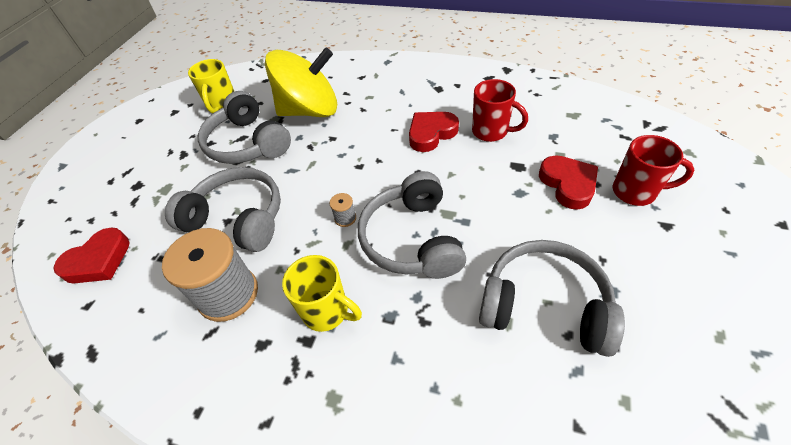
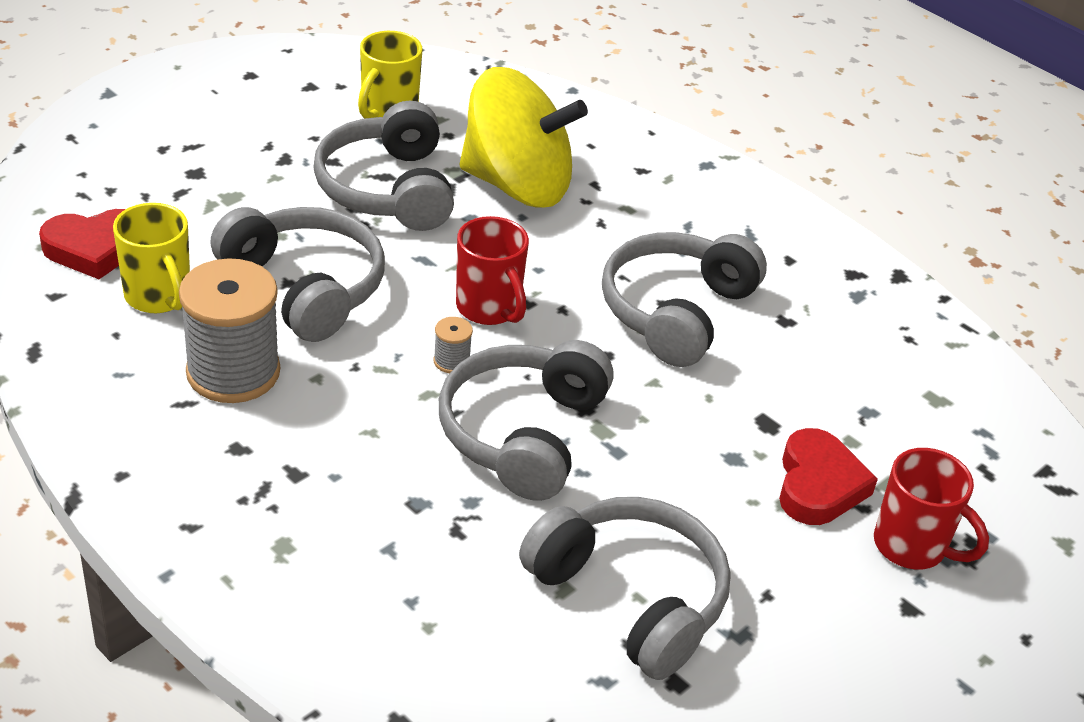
camera: 20 degrees right, 10 degrees down
yellow mug [282,255,362,332] -> yellow mug moved to [113,203,190,313]
red heart [409,112,459,152] -> grey headphones [602,232,767,367]
red mug [472,79,528,142] -> red mug moved to [456,216,529,325]

